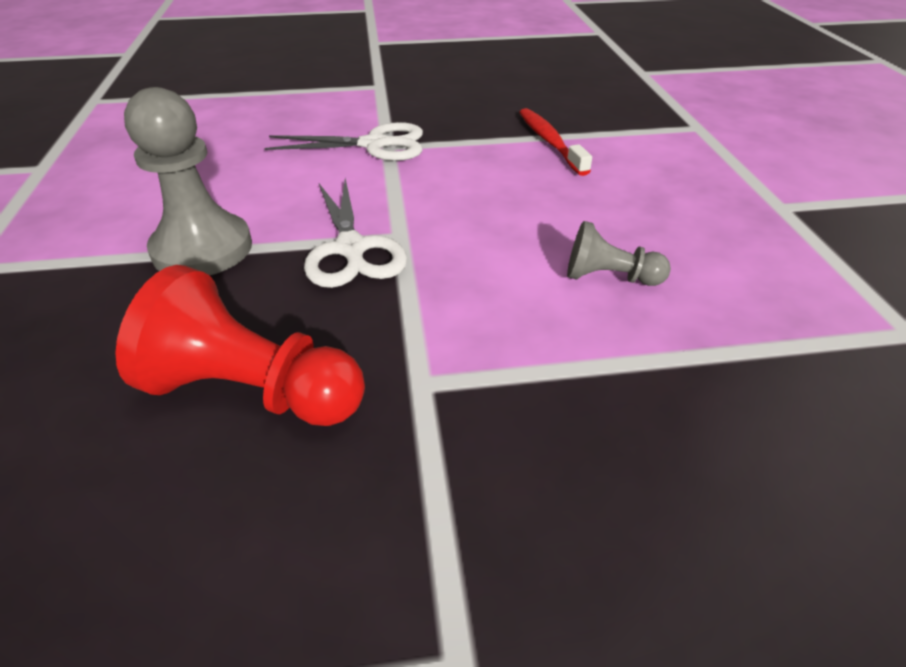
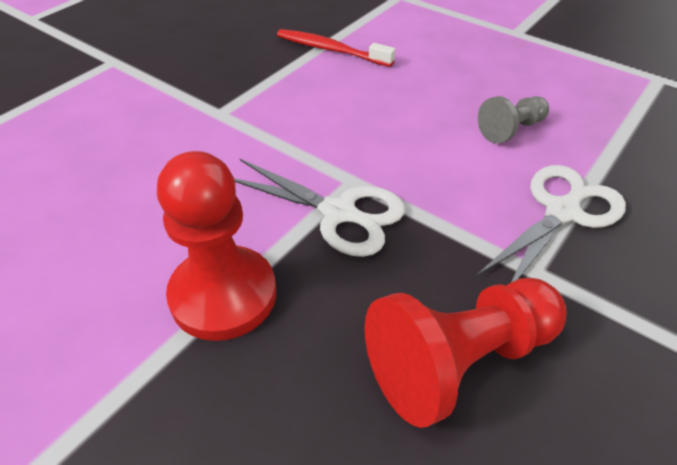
camera: 45 degrees left, 5 degrees up
grey pawn [124,87,252,275] -> red pawn [157,151,276,341]
white scissors [265,122,423,161] -> white scissors moved to [476,165,626,283]

